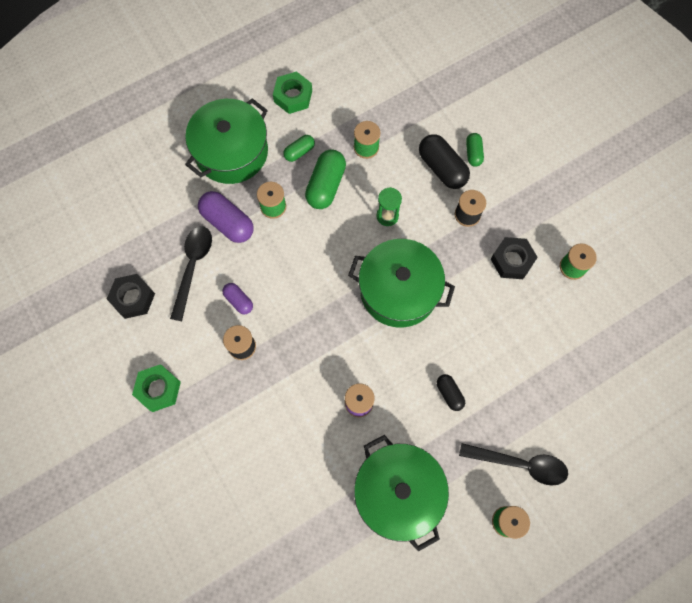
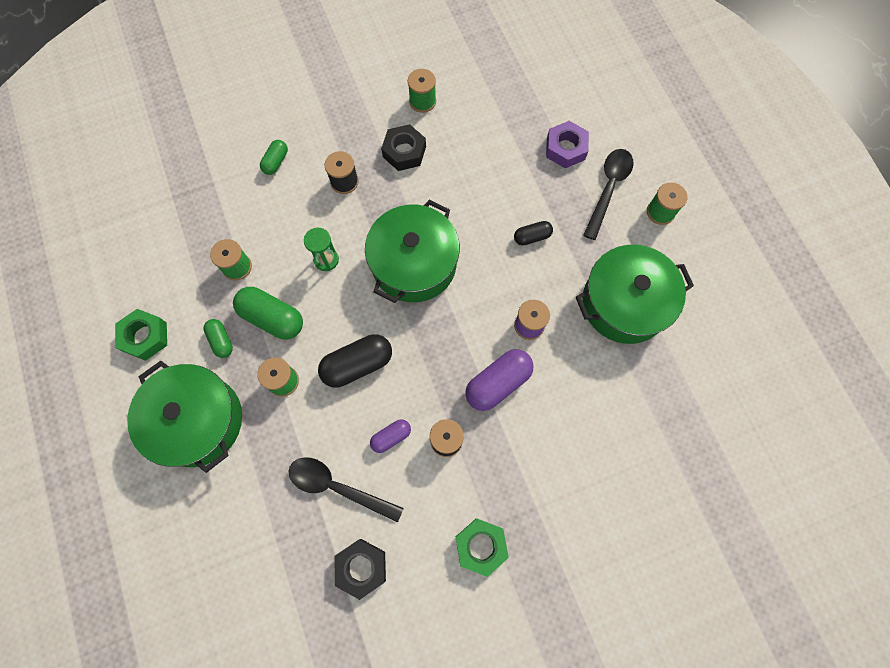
camera: 80 degrees left, 0 degrees up
purple capsule [198,191,254,243] -> purple capsule moved to [465,349,534,411]
black capsule [419,134,470,189] -> black capsule moved to [318,334,392,388]
green capsule [466,133,484,167] -> green capsule turned 75 degrees counterclockwise [260,140,288,175]
none -> purple nut [546,121,589,168]

